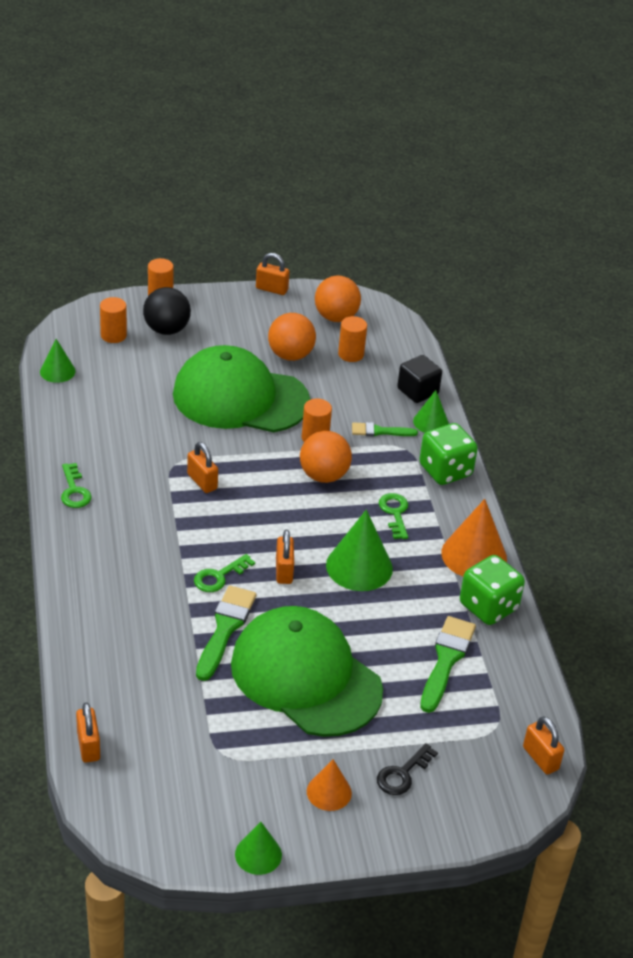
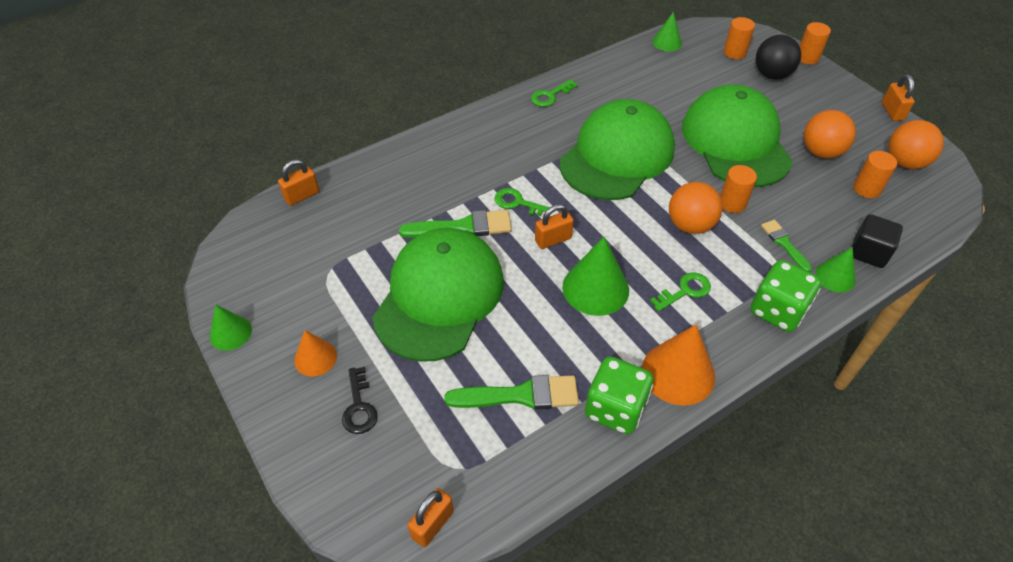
camera: 70 degrees right, 10 degrees up
orange padlock [187,442,218,493] -> green cap [560,99,675,200]
black key [377,743,438,795] -> black key turned 120 degrees counterclockwise [342,367,378,434]

